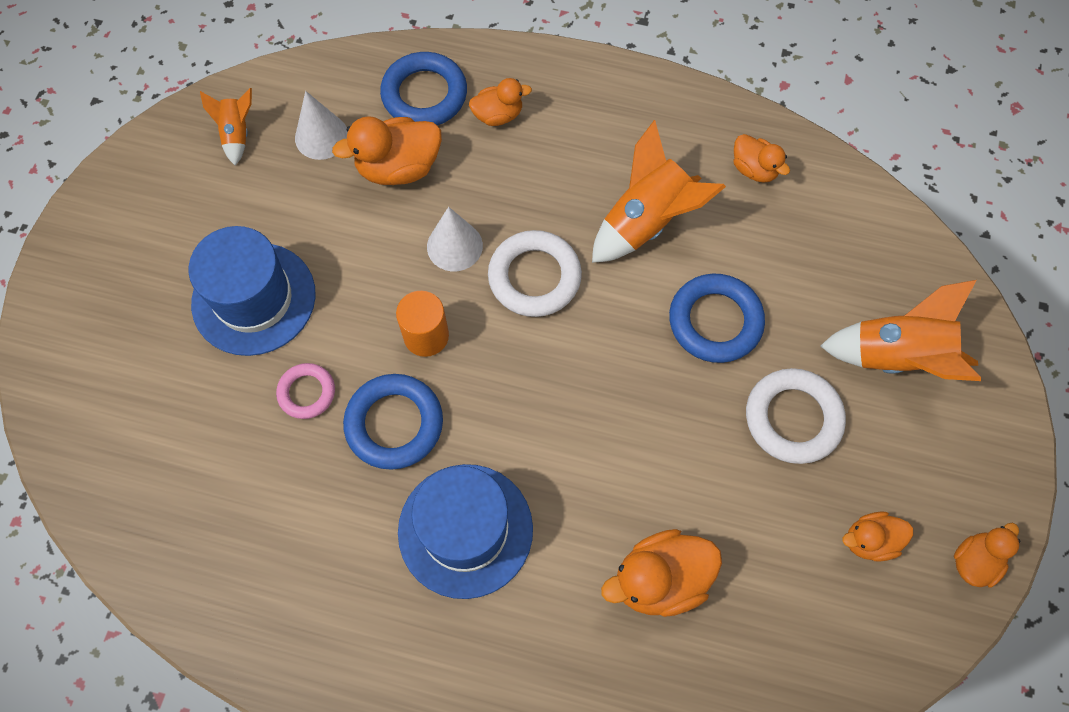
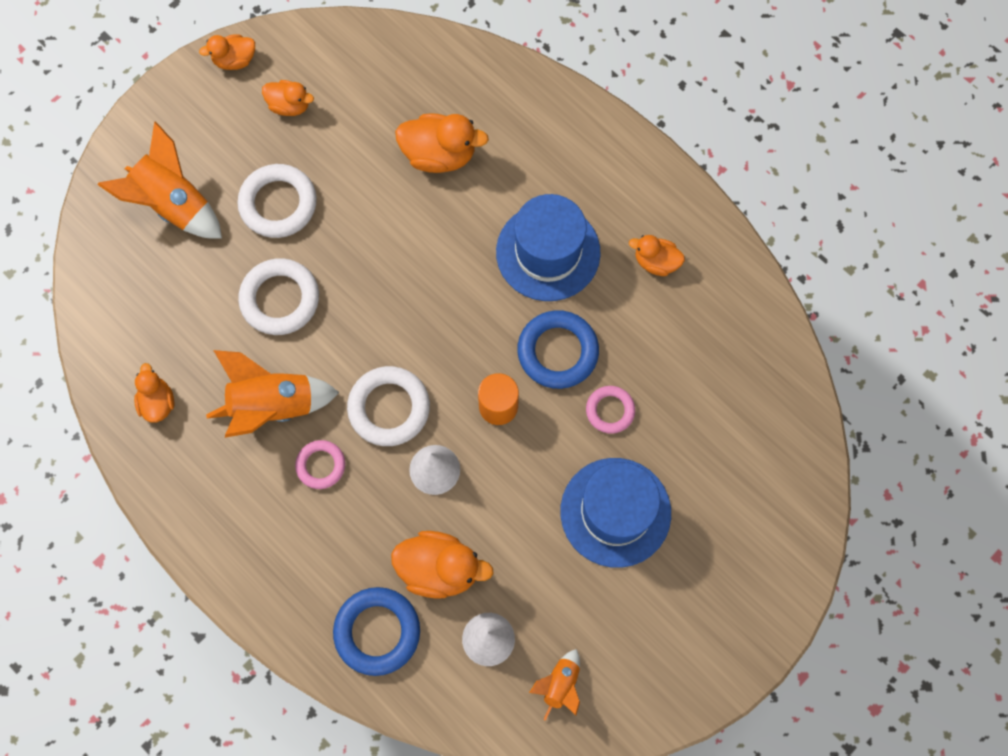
camera: 150 degrees left, 5 degrees up
orange duck [469,78,532,126] -> orange duck moved to [629,235,685,276]
blue ring [669,274,765,363] -> white ring [238,258,319,335]
none -> pink ring [295,440,345,489]

